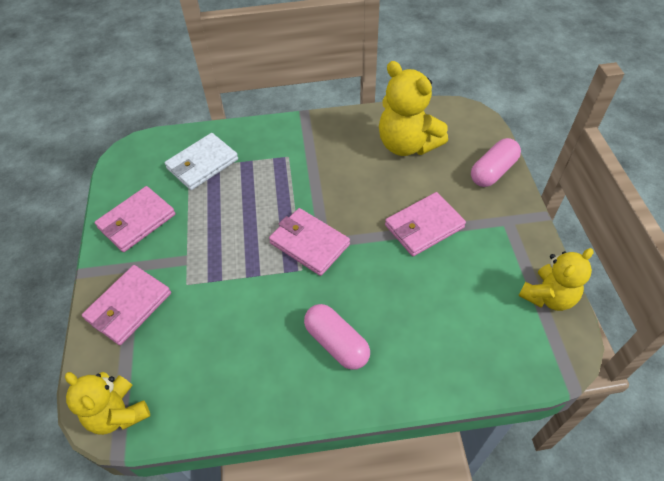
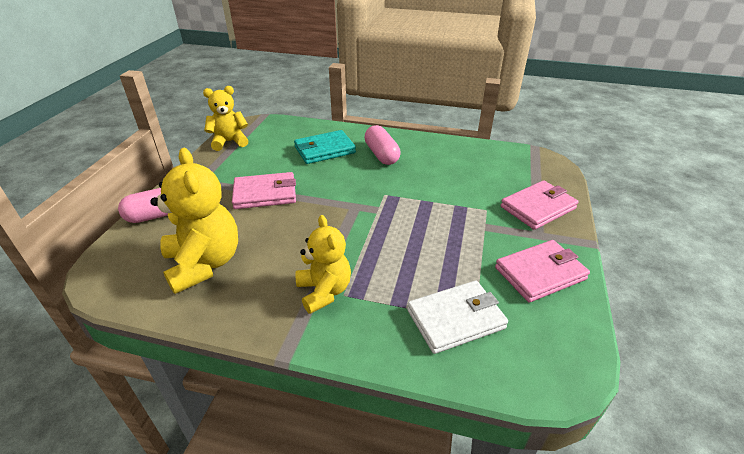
camera: 160 degrees left, 15 degrees down
yellow teddy bear [65,372,150,435] -> yellow teddy bear moved to [296,215,351,314]
pink wallet [269,208,350,276] -> none
none -> turquoise wallet [294,130,356,164]

